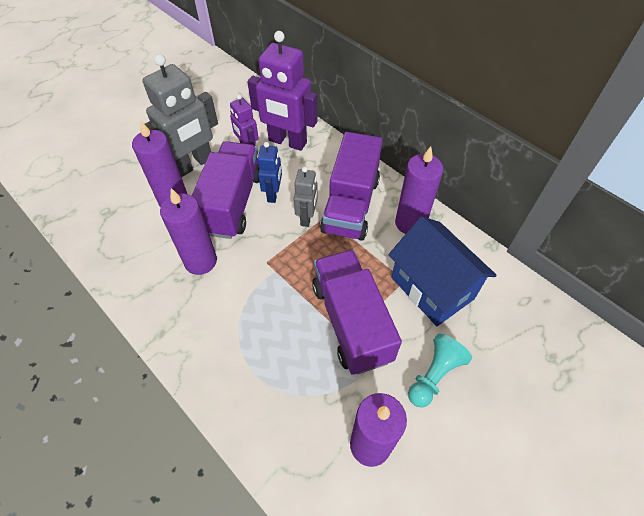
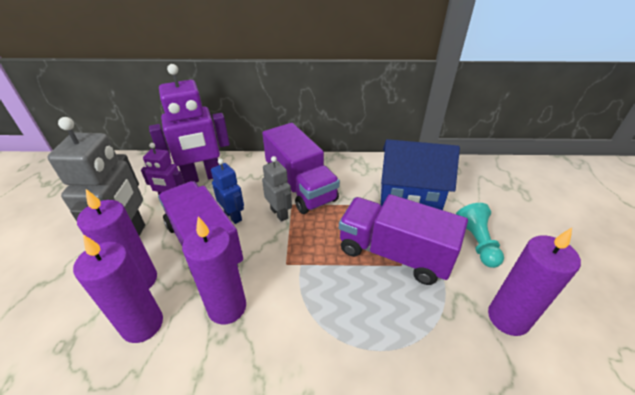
camera: 45 degrees left, 15 degrees down
purple candle [395,146,443,234] -> purple candle moved to [73,235,163,343]

